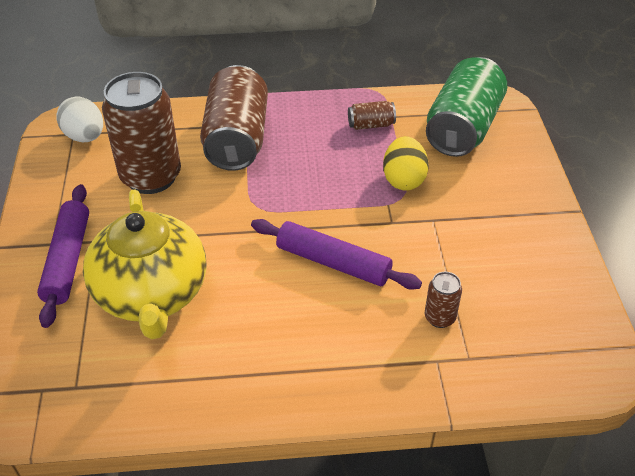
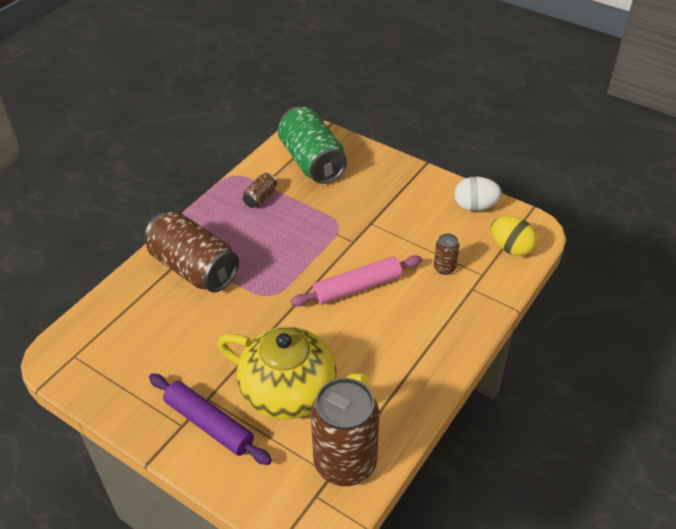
camera: 50 degrees left, 0 degrees up
white egg [56,97,103,142] -> white egg moved to [454,177,502,211]
brown can [102,72,181,194] -> brown can moved to [311,378,379,486]
purple rolling pin [251,219,422,290] -> pink rolling pin [290,255,422,306]
yellow egg [383,136,429,191] -> yellow egg moved to [491,216,538,256]

